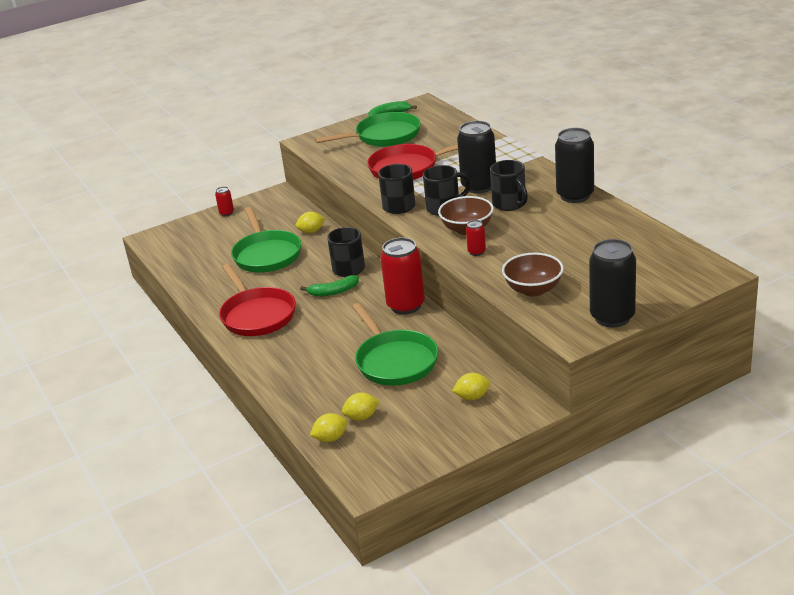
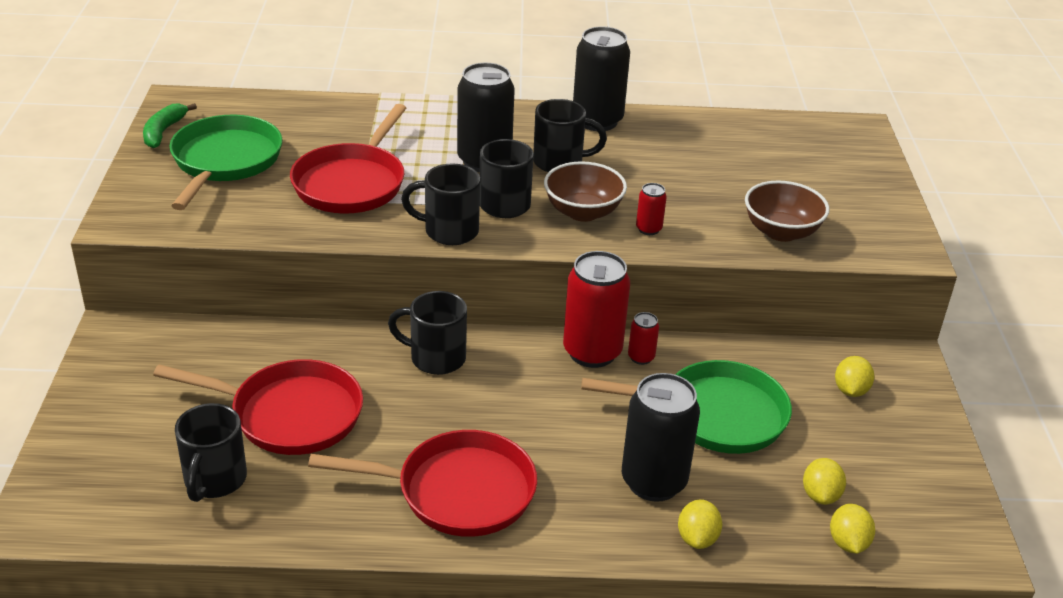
camera: 65 degrees left, 5 degrees up
red can [215,187,234,216] -> red can moved to [628,312,659,365]
green pan [231,207,301,273] -> red pan [153,359,363,455]
yellow lemon [296,212,325,233] -> yellow lemon moved to [678,499,722,549]
green banana [300,275,359,296] -> none
black can [589,239,636,328] -> black can moved to [622,373,700,502]
none -> black mug [175,403,247,502]

